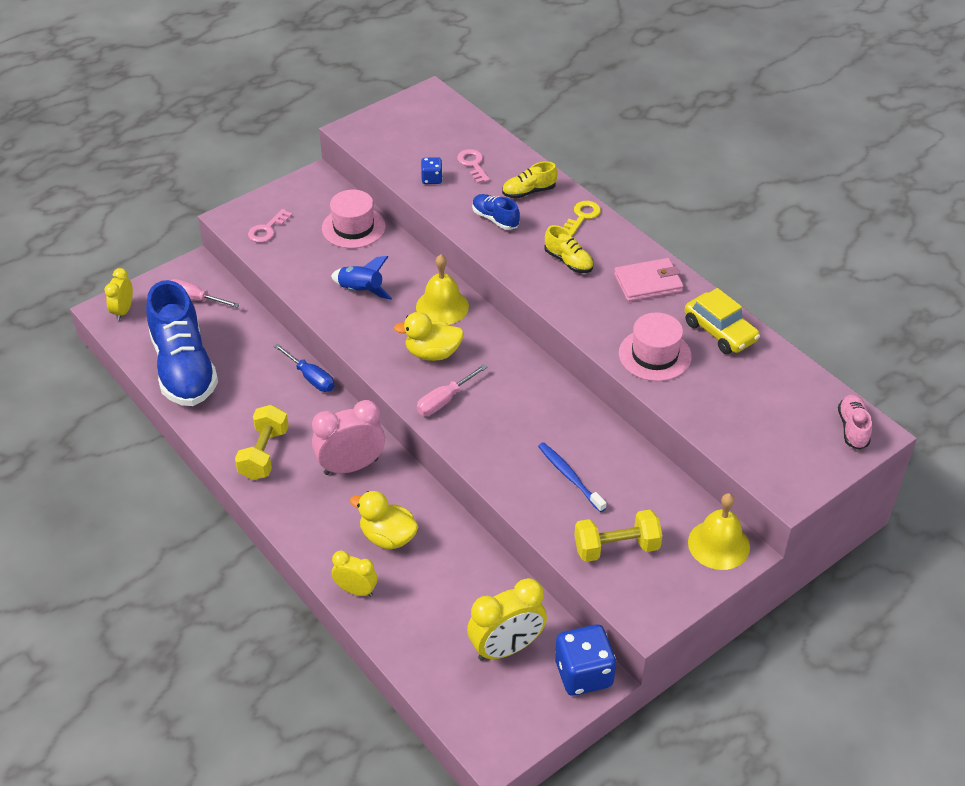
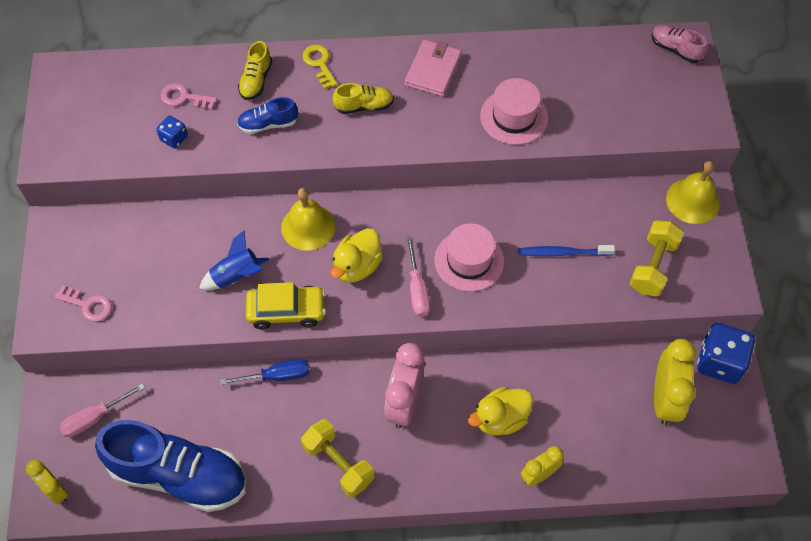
camera: 55 degrees left, 15 degrees up
pink key [248,209,292,243] -> pink key turned 45 degrees counterclockwise [54,285,112,322]
pink hat [322,190,385,248] -> pink hat moved to [435,223,504,292]
yellow car [685,288,760,354] -> yellow car moved to [246,282,326,329]

